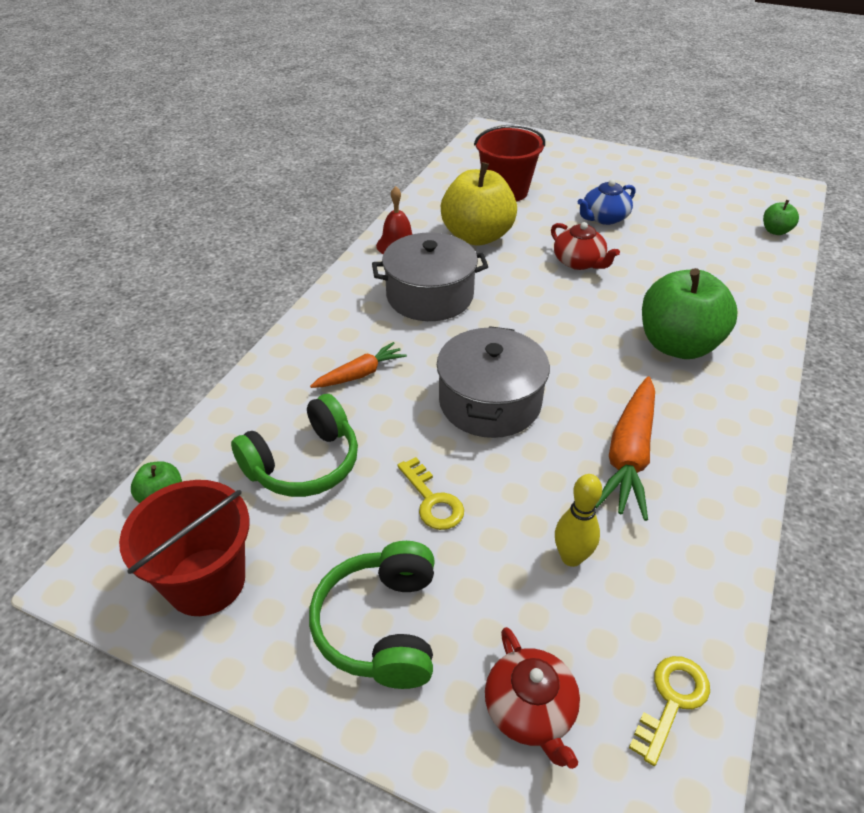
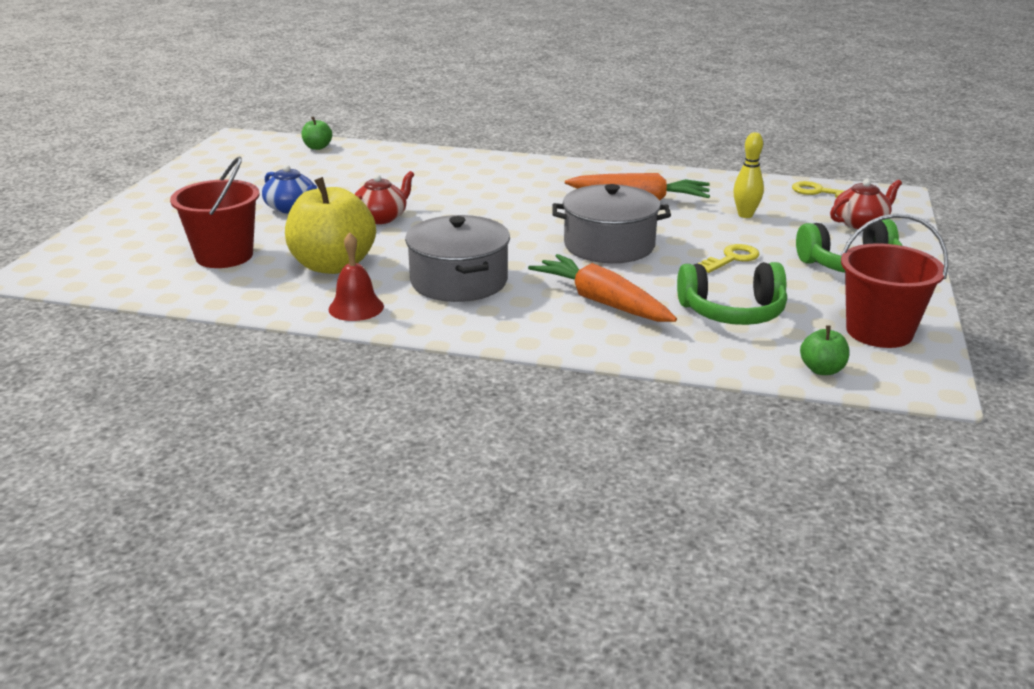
camera: 100 degrees left, 15 degrees down
green headphones [231,394,358,497] -> green headphones turned 135 degrees clockwise [677,262,787,325]
orange carrot [310,342,407,388] -> orange carrot [528,254,677,322], size x1.69
green apple [642,268,738,359] -> none

